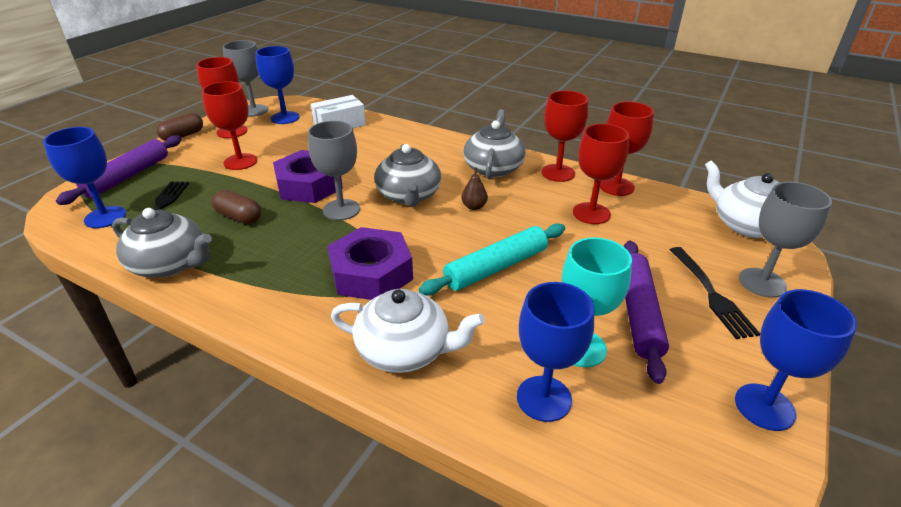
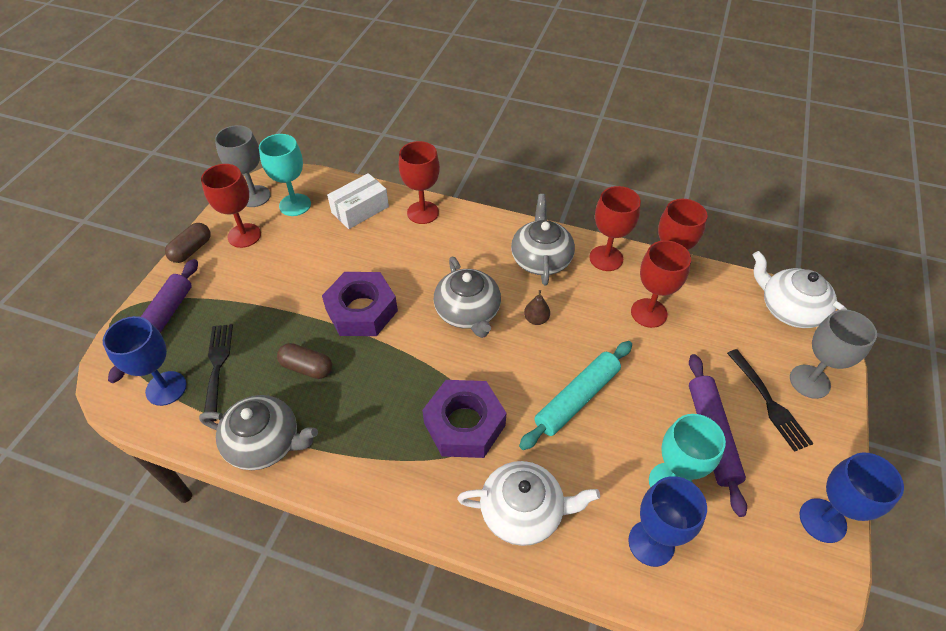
camera: 10 degrees left, 15 degrees up
red goblet [202,81,257,170] -> red goblet moved to [399,141,440,224]
blue goblet [256,46,300,124] -> turquoise goblet [259,134,311,216]
grey goblet [308,121,360,220] -> none

